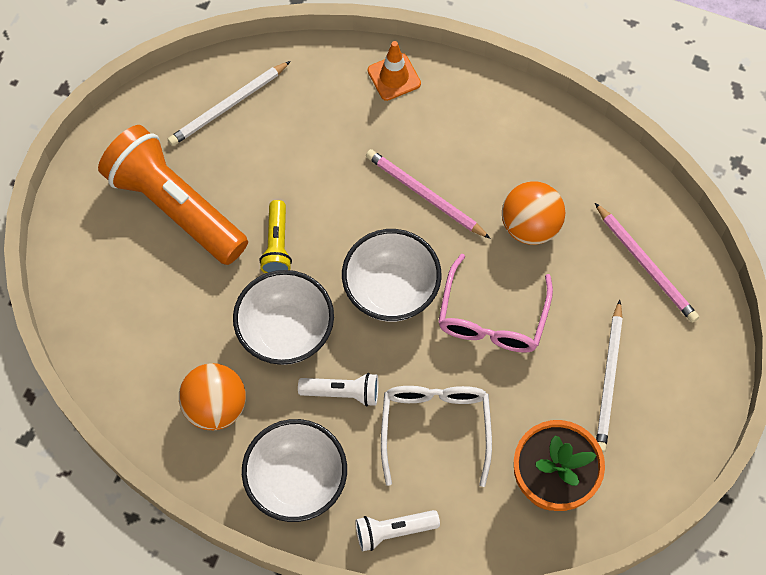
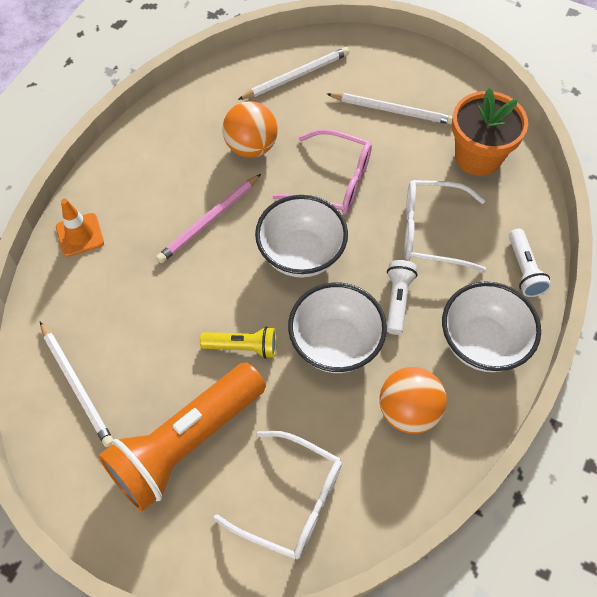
camera: 85 degrees left, 5 degrees down
pink pencil [595,203,699,323] -> white pencil [238,47,349,100]
none -> white glasses [213,431,342,559]

